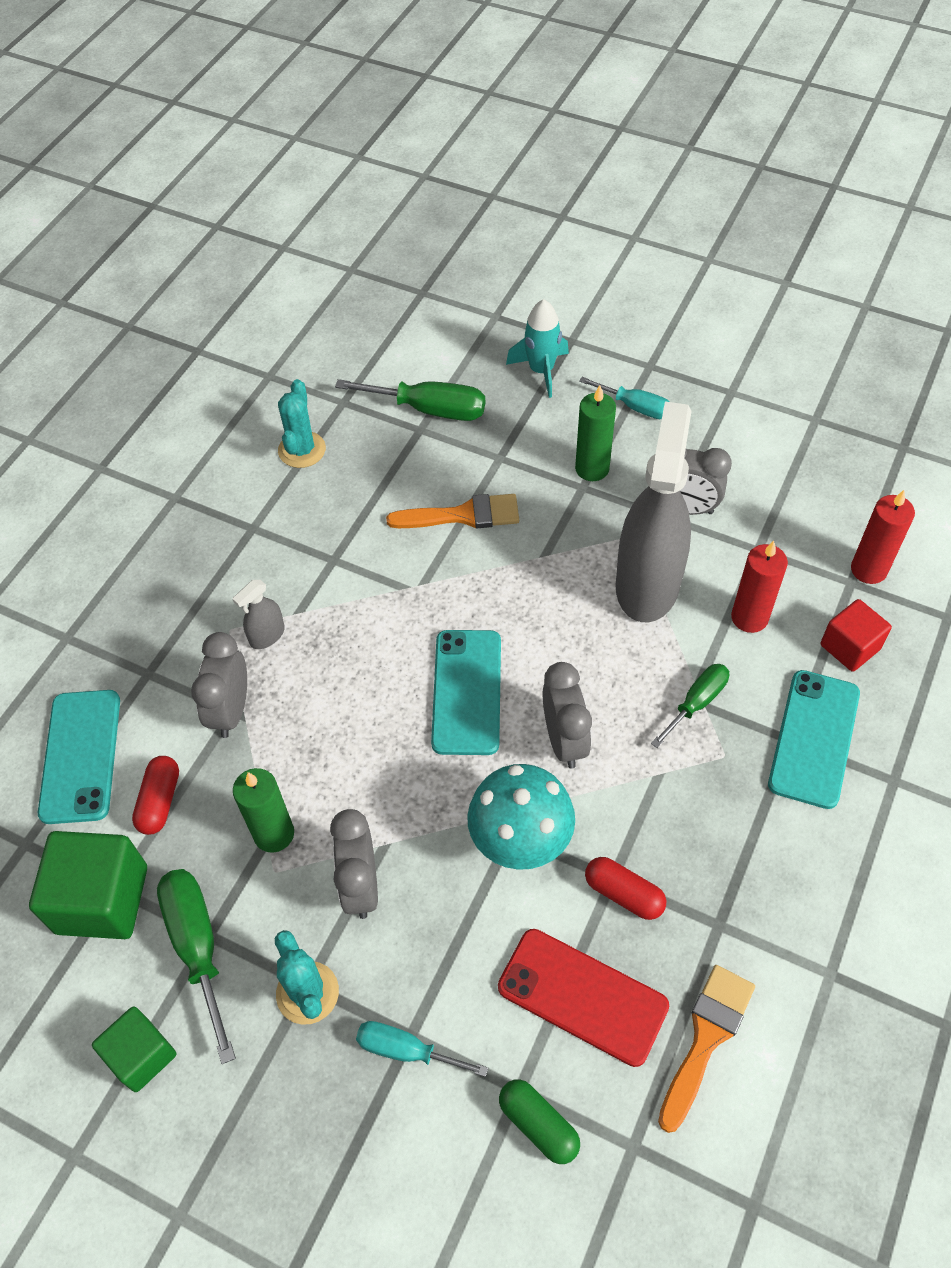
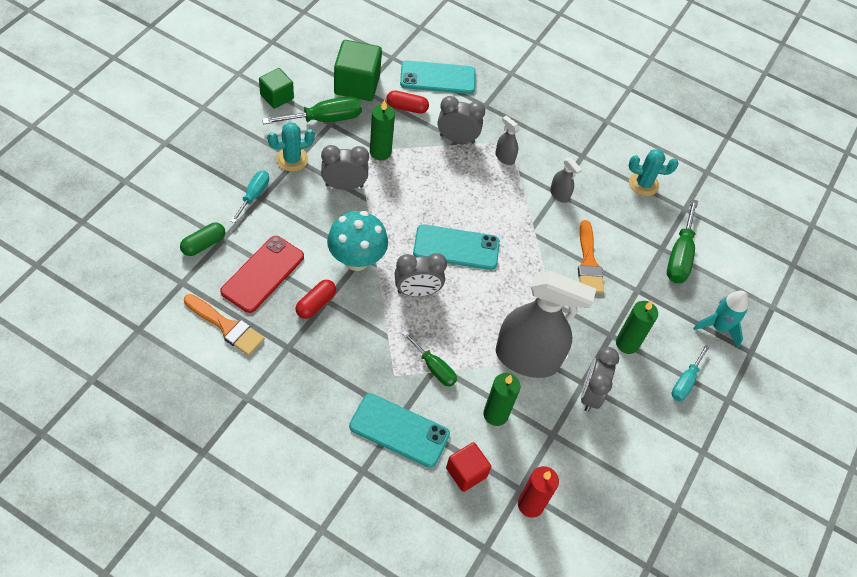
camera: 85 degrees right, 0 degrees up
red candle [731,541,788,633] -> green candle [483,373,520,426]
none -> grey spray bottle [550,158,582,203]

